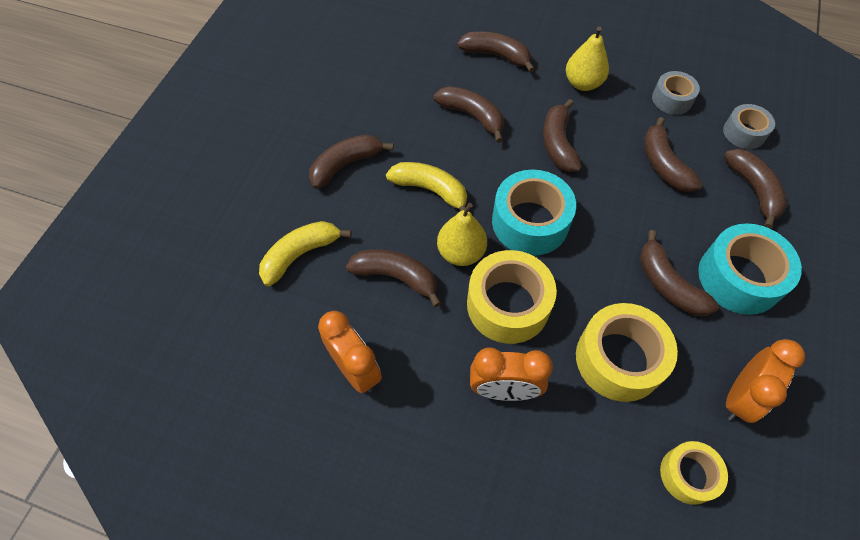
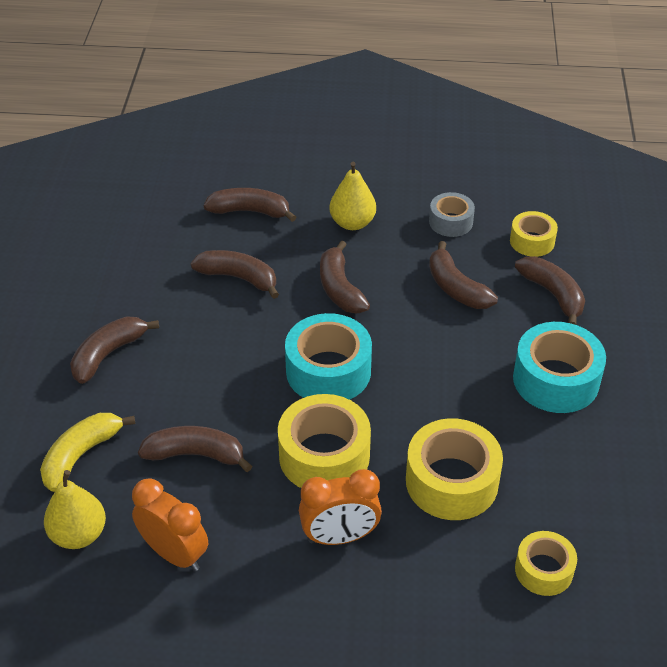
camera: 15 degrees left, 15 degrees down
yellow banana [386,162,467,211] -> none
yellow pear [437,203,487,266] -> yellow pear moved to [44,470,106,549]
brown banana [640,230,719,316] -> none
grey tape [723,104,775,149] -> yellow tape [510,211,558,257]
orange clock [726,339,805,423] -> none

